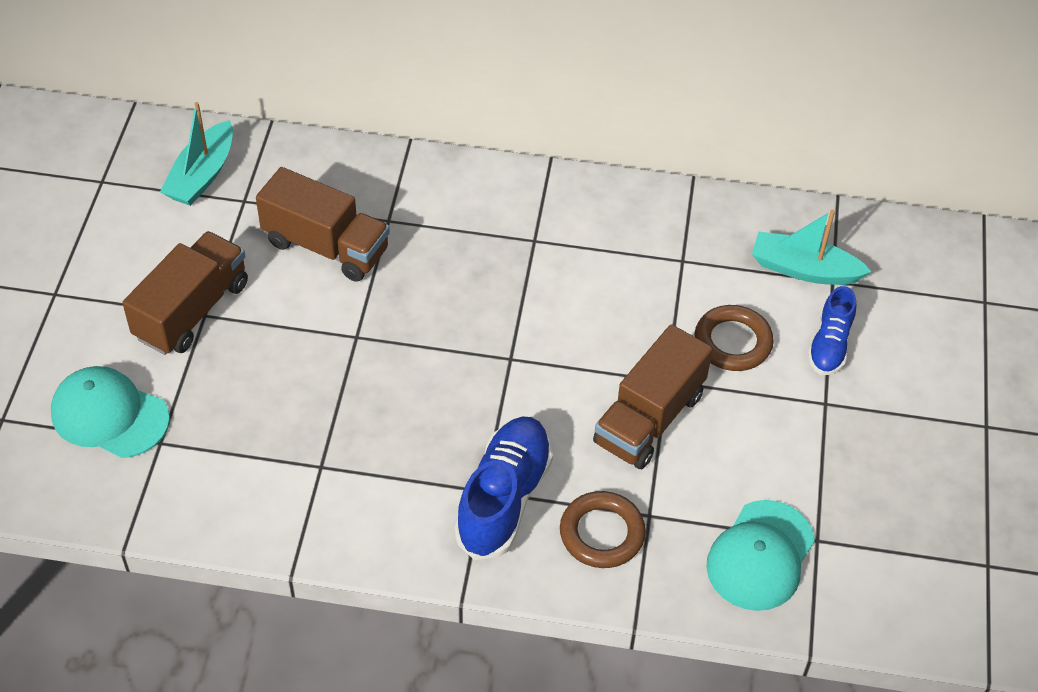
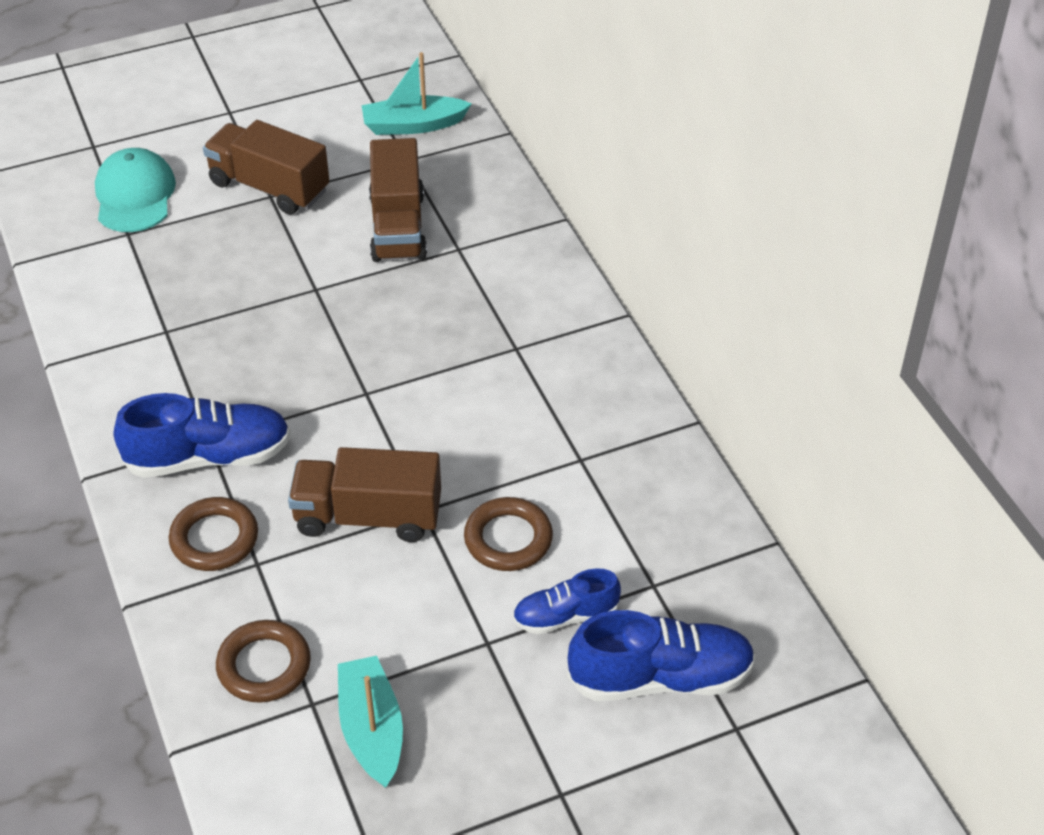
camera: 60 degrees right, 5 degrees down
brown truck [122,231,248,355] -> brown truck turned 150 degrees counterclockwise [203,120,329,215]
turquoise cap [706,500,815,611] -> brown ring [216,620,311,703]
turquoise boat [752,210,872,285] -> turquoise boat moved to [338,656,403,788]
none -> blue shoe [567,610,756,701]

